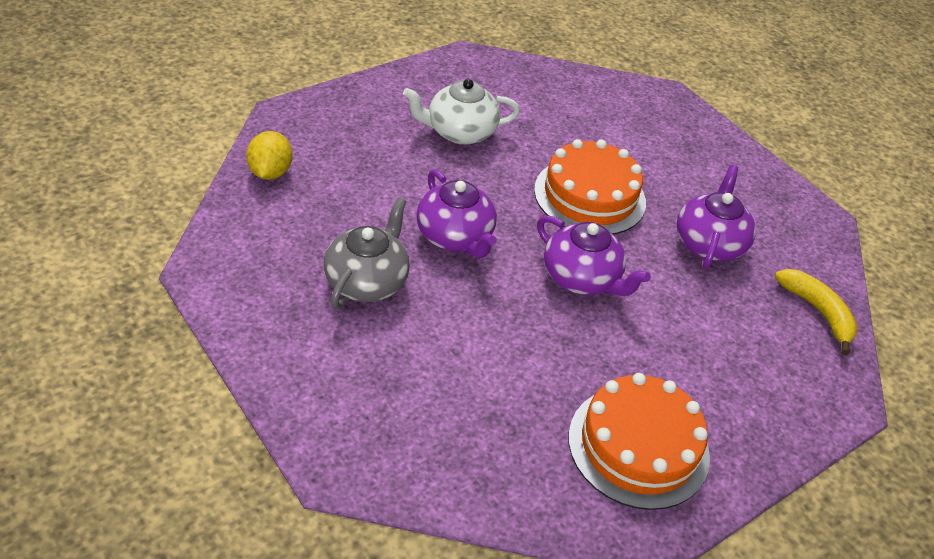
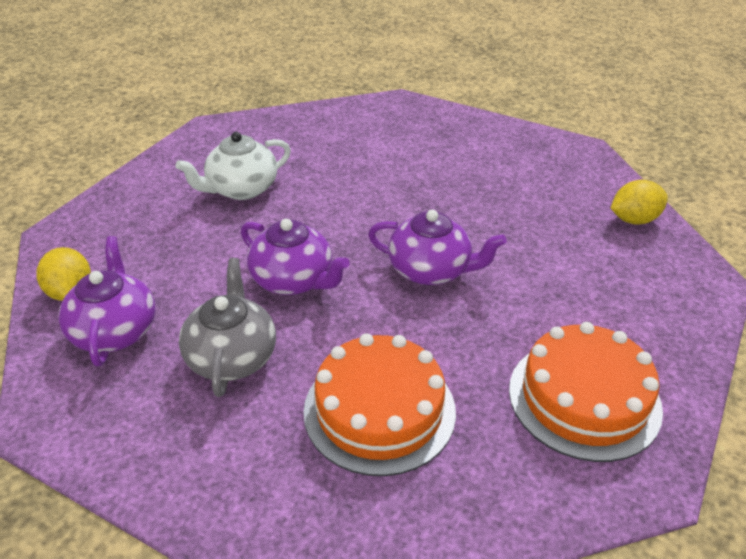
camera: 20 degrees left, 5 degrees down
orange cake [534,139,646,235] -> orange cake moved to [303,333,456,476]
purple teapot [677,165,756,269] -> purple teapot moved to [58,236,155,366]
yellow banana [775,269,858,355] -> yellow lemon [611,180,668,225]

